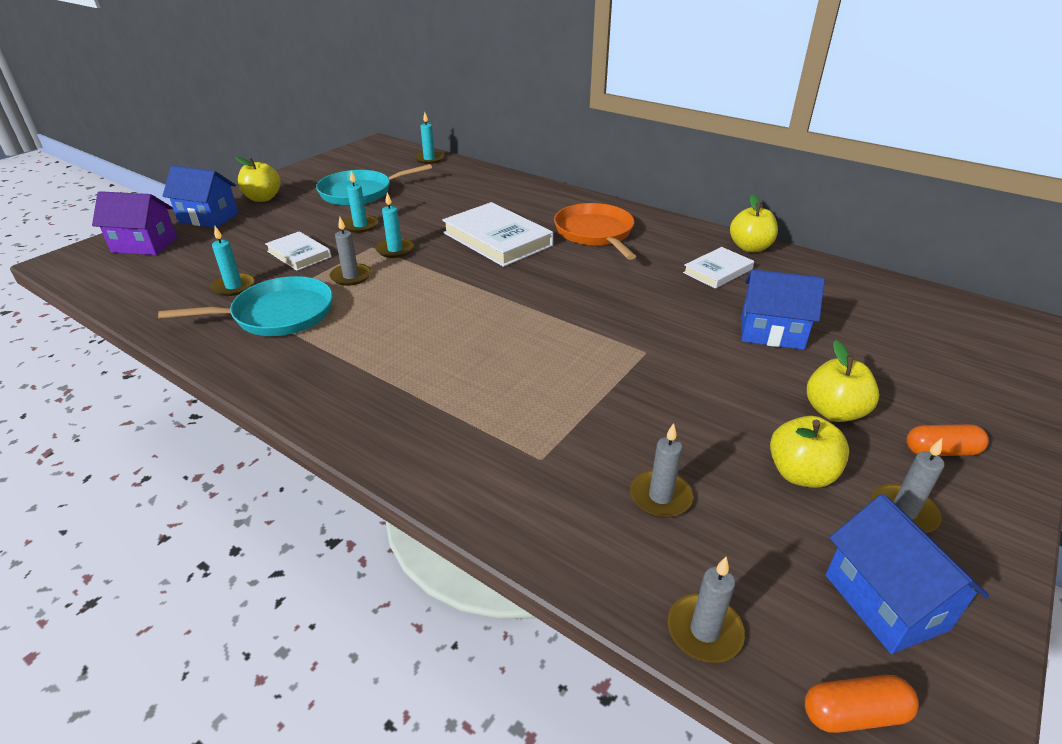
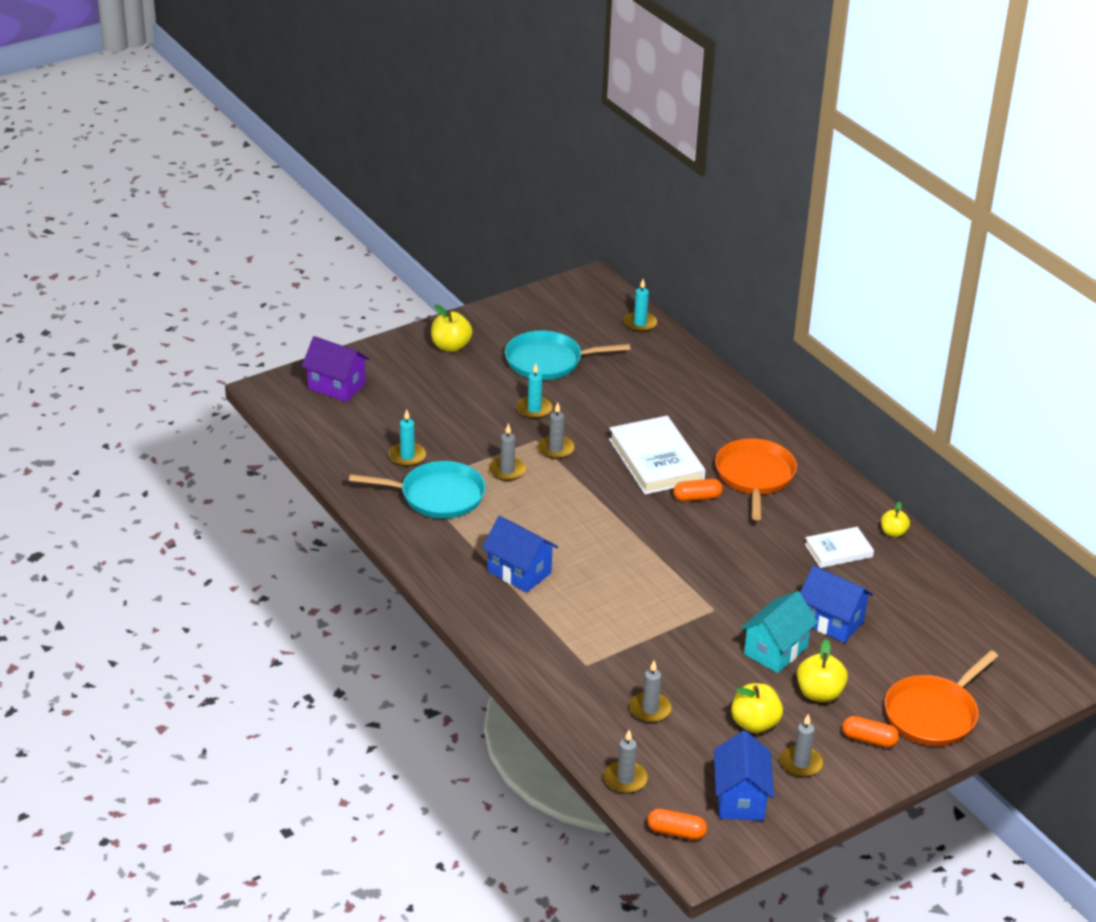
camera: 20 degrees right, 0 degrees up
blue house [163,165,238,228] -> blue house moved to [482,516,558,593]
white book [265,231,331,271] -> none
turquoise candle [375,192,414,258] -> grey candle [538,403,575,459]
yellow apple [730,194,778,252] -> yellow apple [881,502,910,537], size x0.63
none -> orange capsule [673,479,723,502]
none -> turquoise house [740,591,818,673]
none -> orange pan [885,650,998,746]

